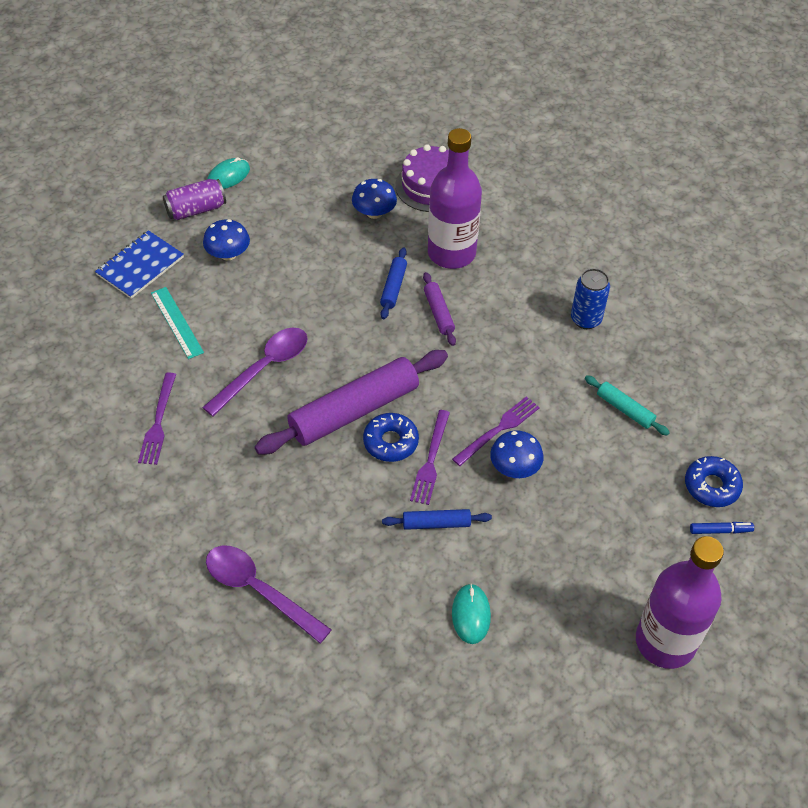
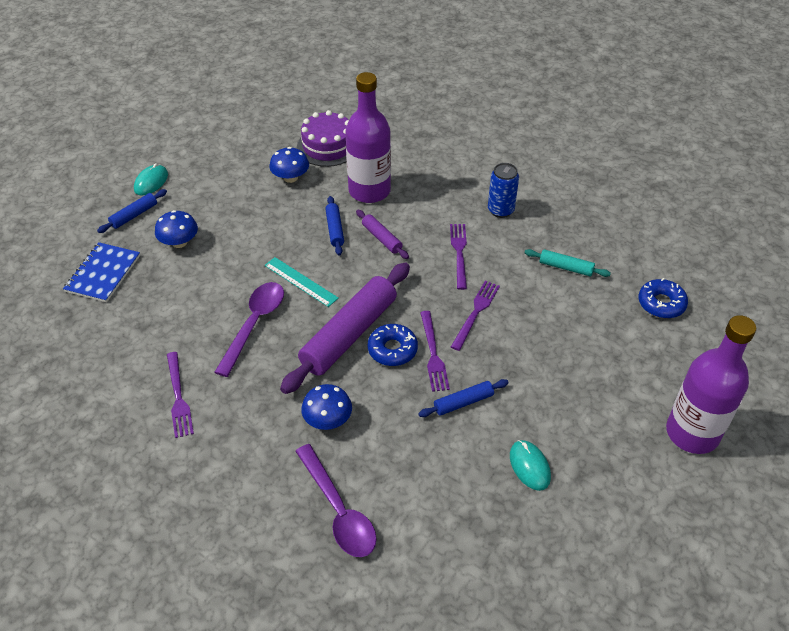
camera: 20 degrees left, 5 degrees down
turquoise ruler [151,287,204,359] -> turquoise ruler moved to [265,257,339,307]
purple can [163,179,226,220] -> blue rolling pin [97,189,167,233]
purple spoon [206,546,332,643] -> purple spoon turned 135 degrees counterclockwise [295,444,377,557]
blue mushroom [490,430,543,478] -> blue mushroom moved to [301,384,352,430]
blue marker [690,522,754,534] -> none
none -> purple fork [450,224,467,290]

